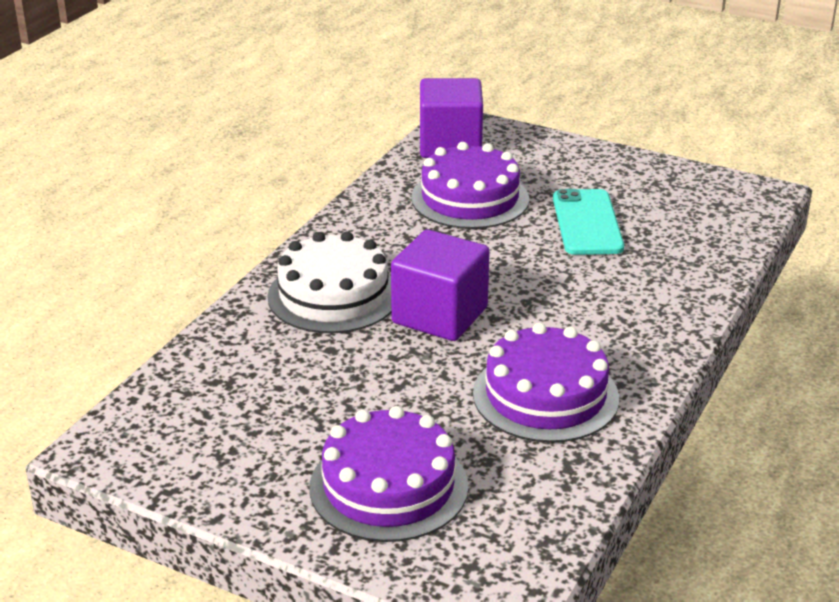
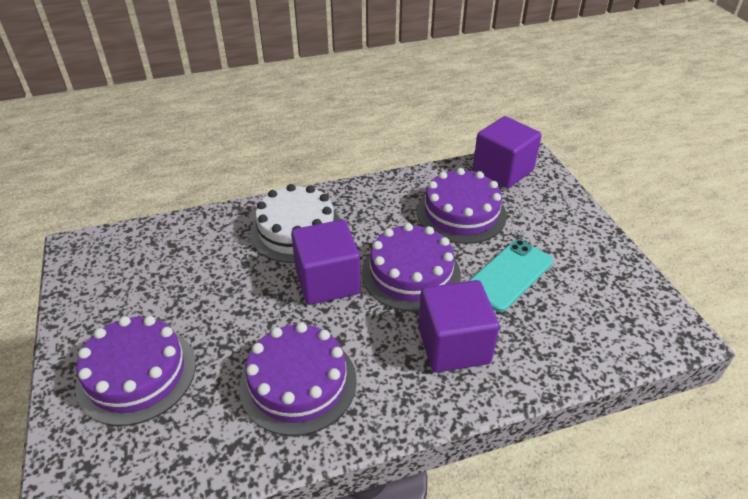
camera: 45 degrees right, 10 degrees up
none -> purple cake [362,223,461,311]
none -> purple cube [418,280,499,373]

